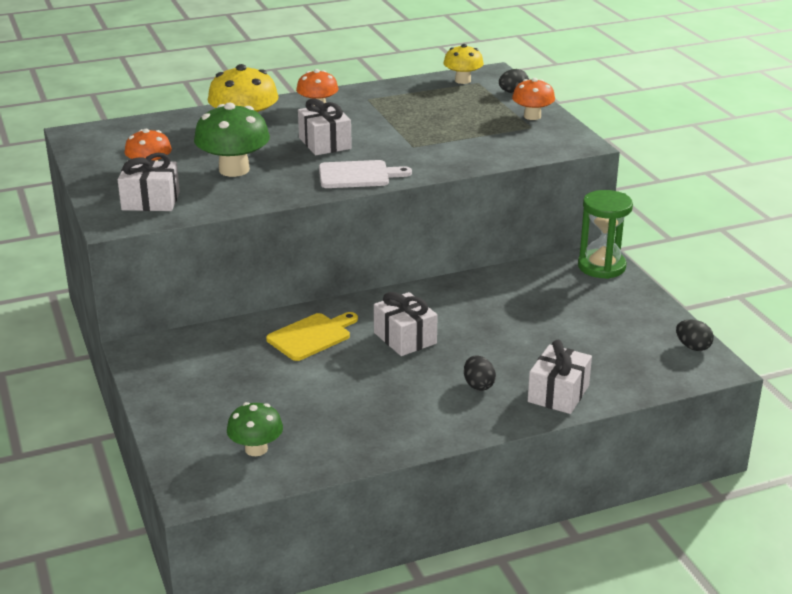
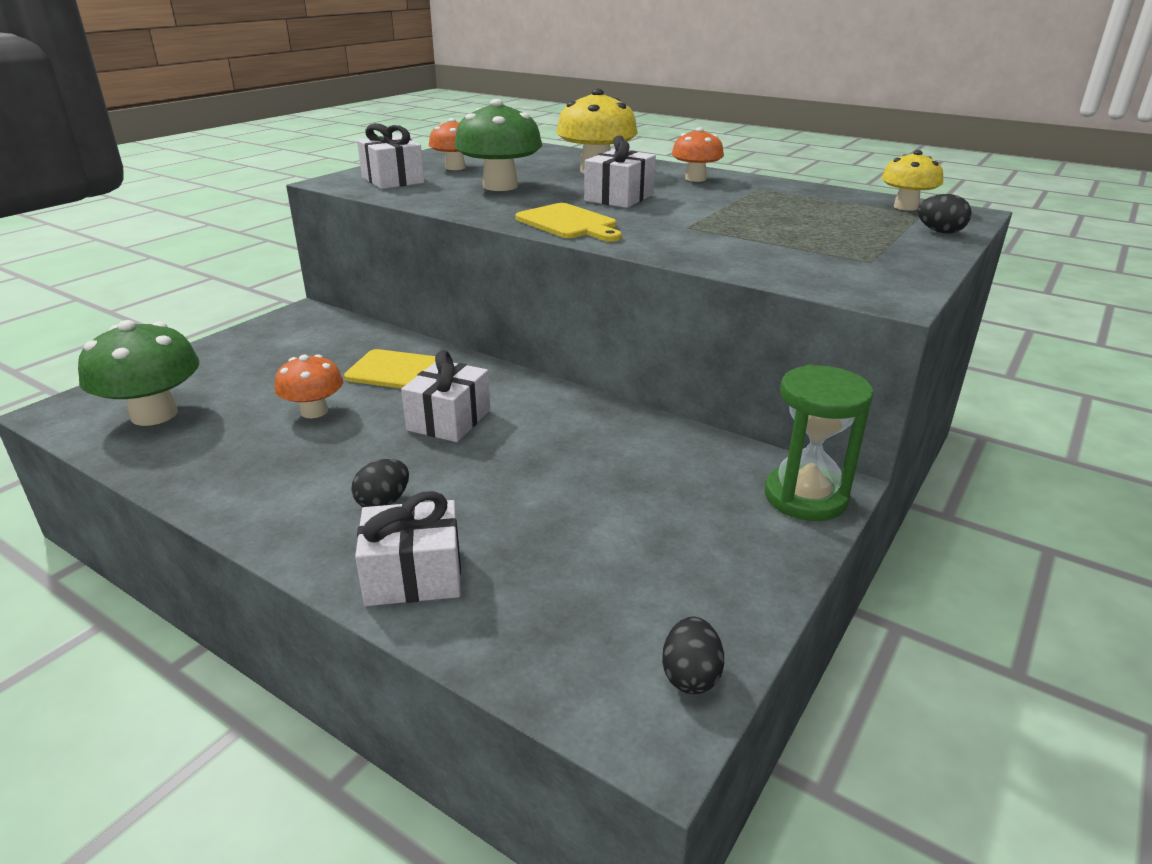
camera: 55 degrees right, 0 degrees up
green mushroom [227,402,283,456] -> green mushroom [78,320,200,426], size x1.61
white cutting board [319,160,412,188] -> yellow cutting board [515,203,622,242]
orange mushroom [512,78,555,120] -> orange mushroom moved to [274,354,343,418]

